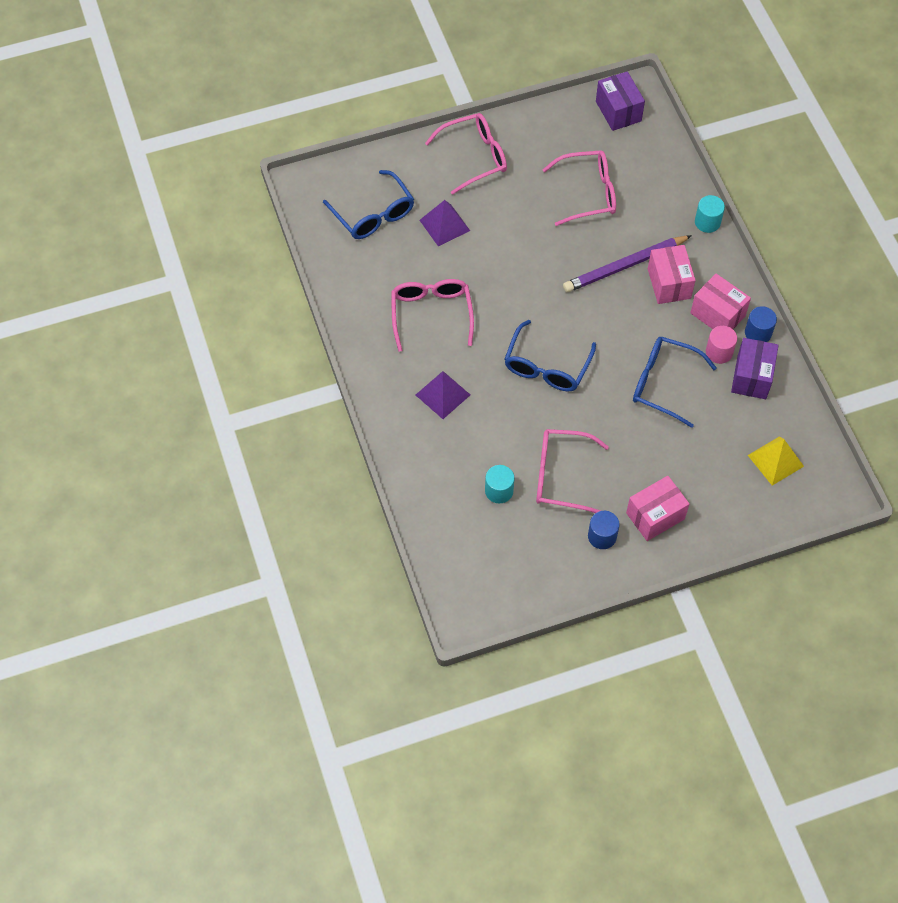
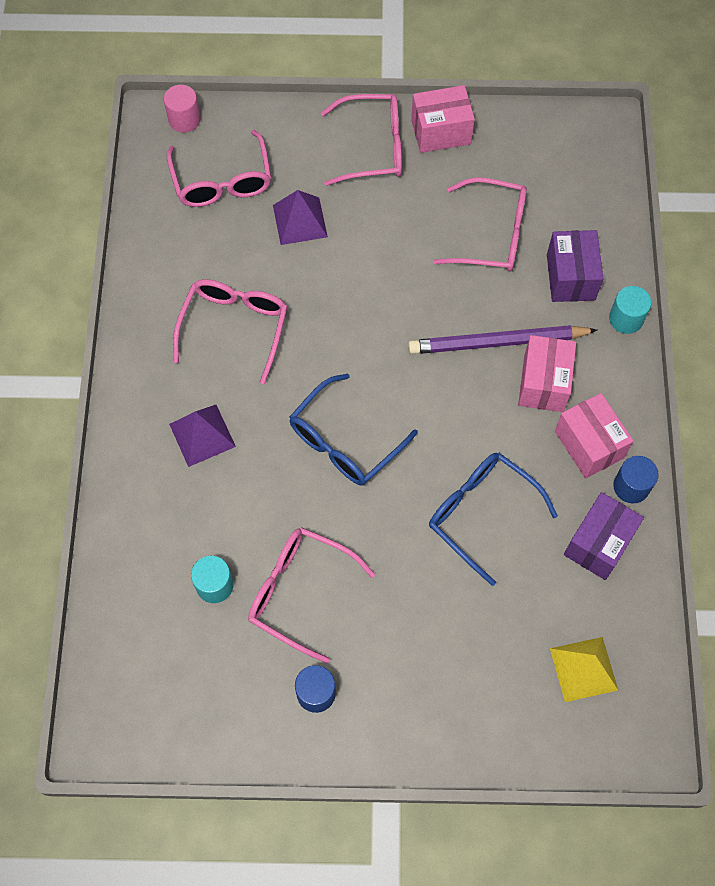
camera: 20 degrees right, 5 degrees up
blue glasses [323,170,414,239] -> pink glasses [167,130,271,207]
purple box [596,71,645,131] -> purple box moved to [547,230,604,302]
pink box [626,476,689,541] -> pink box moved to [411,85,475,153]
pink cylinder [706,326,737,364] -> pink cylinder moved to [164,85,201,133]

